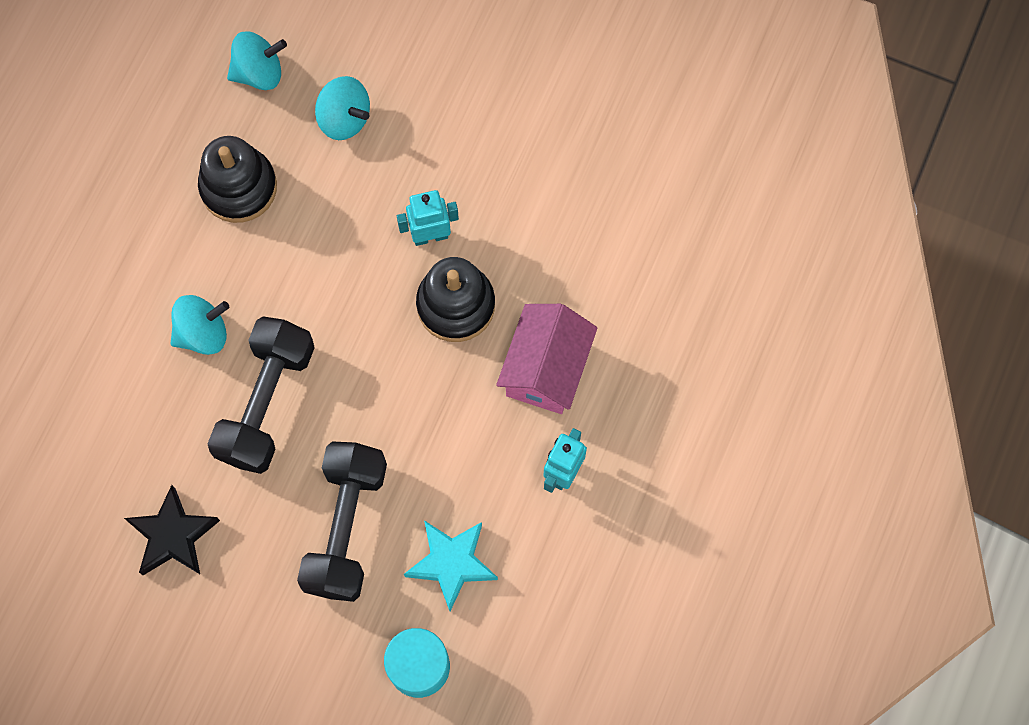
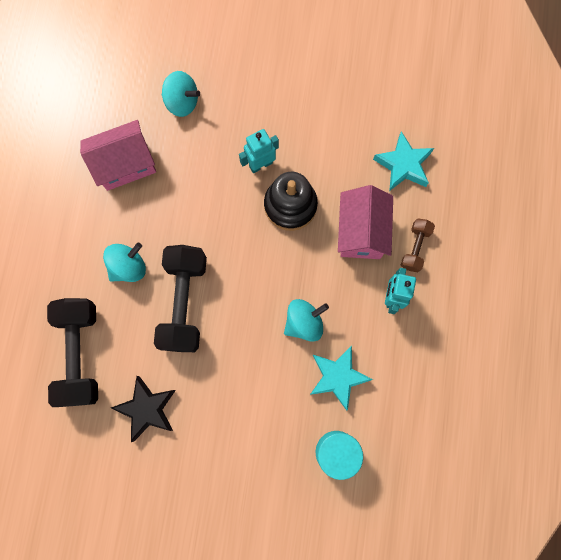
camera: 15 degrees left, 5 degrees up
black stacking toy [198,136,277,223] -> pink house [80,120,156,191]
turquoise spinning top [227,31,287,90] -> turquoise spinning top moved to [284,299,329,342]
black dumbbell [297,441,387,602] -> black dumbbell moved to [47,298,98,407]
none -> turquoise star [373,131,434,191]
none -> brown dumbbell [401,219,435,272]

